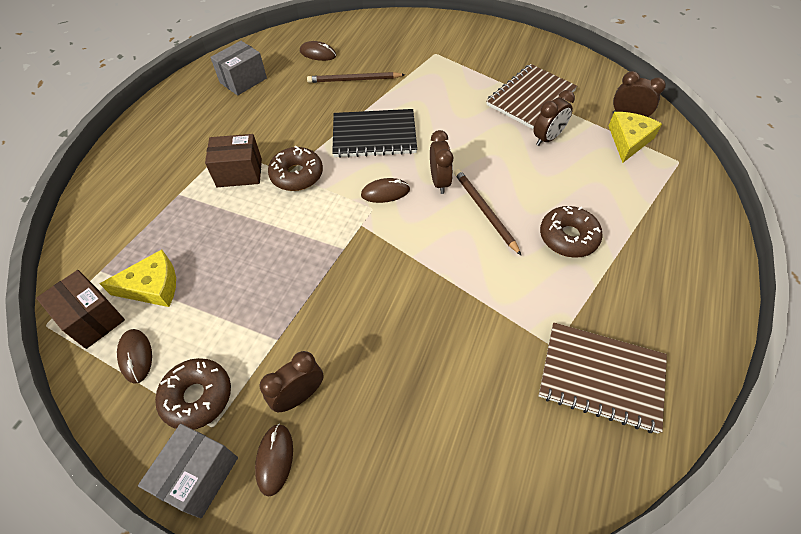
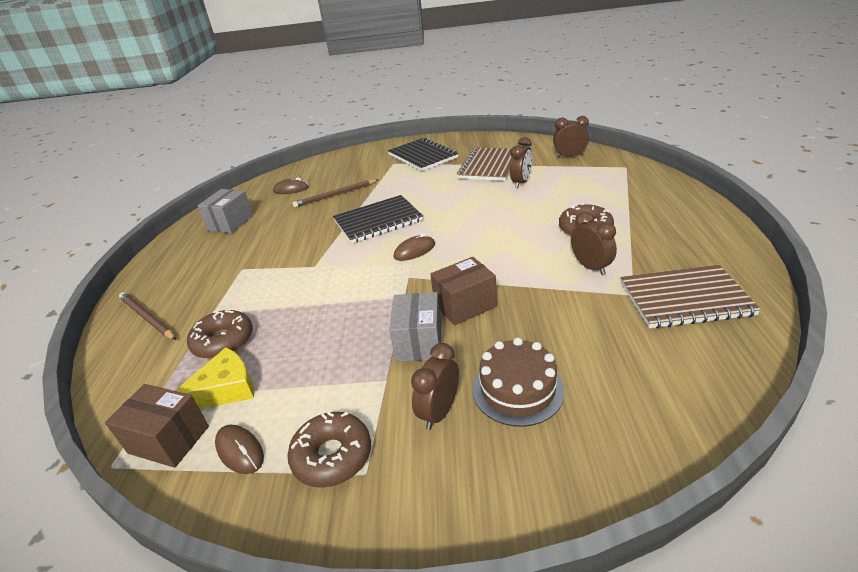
camera: 20 degrees left, 20 degrees down
grey box [138,424,238,519] -> grey box moved to [389,292,441,362]
brown box [205,134,262,187] -> brown box moved to [430,257,497,325]
brown mouse [255,423,293,497] -> none
brown donut [268,146,323,191] -> brown donut moved to [187,310,253,359]
brown clock [430,130,453,194] -> brown clock moved to [571,211,617,275]
brown pencil [454,169,522,256] -> brown pencil moved to [119,292,176,340]
yellow cheese [609,112,662,163] -> none
none -> black notebook [388,138,459,171]
none -> brown cake [472,338,565,427]

